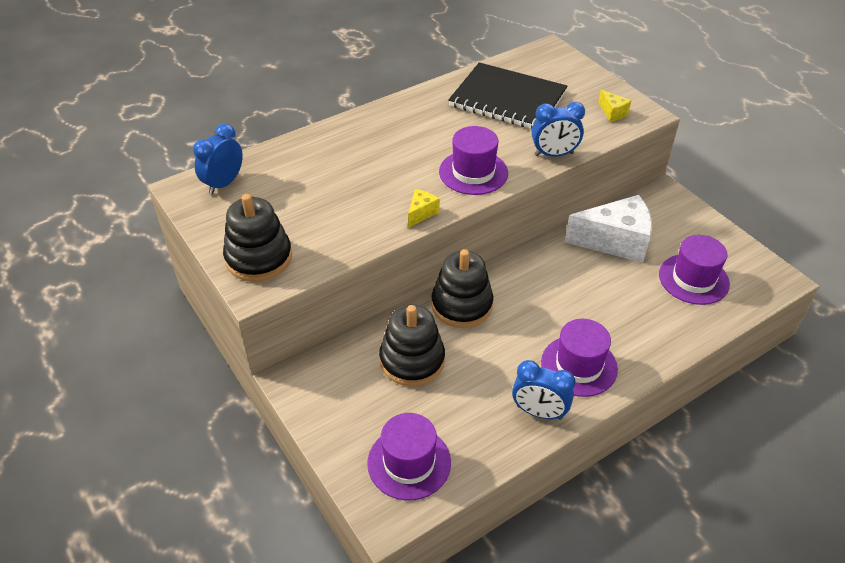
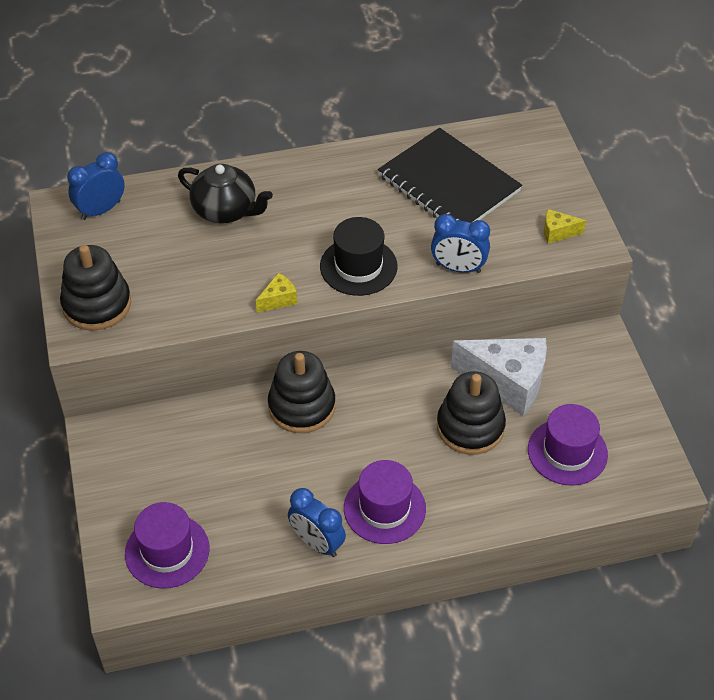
camera: 20 degrees right, 5 degrees up
black stacking toy [379,305,445,386] -> black stacking toy moved to [437,371,506,455]
purple hat [439,126,508,195] -> black hat [320,217,397,296]
yellow cheese [598,90,632,122] -> yellow cheese turned 105 degrees clockwise [544,209,586,243]
none -> black teapot [178,164,273,224]

